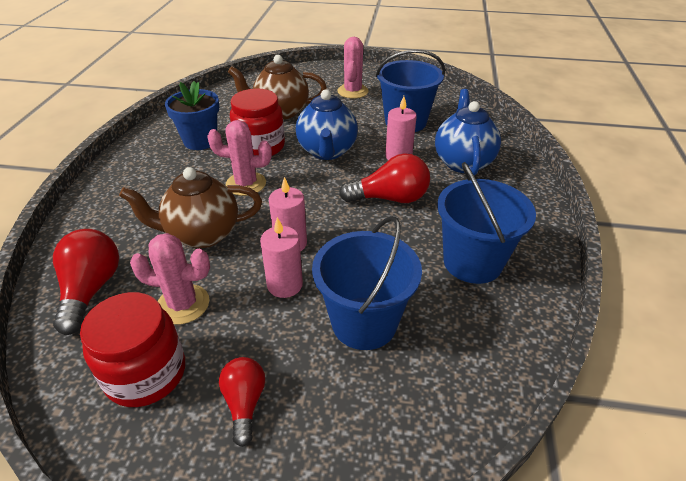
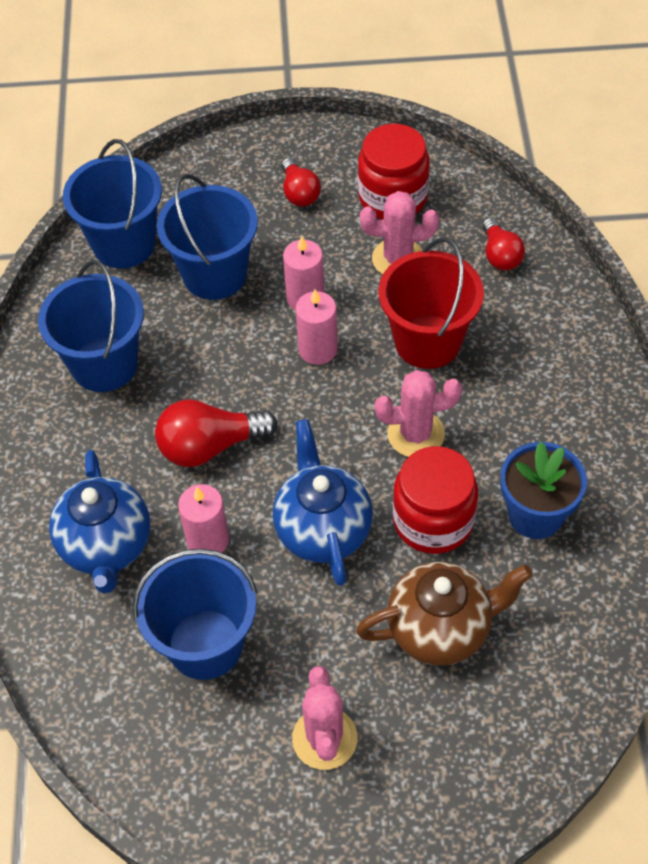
camera: 170 degrees right, 15 degrees up
red light bulb [53,229,119,335] -> red light bulb [483,218,525,270], size x0.63
brown teapot [119,167,262,248] -> red bucket [378,237,484,369]
none -> blue bucket [63,139,162,269]

